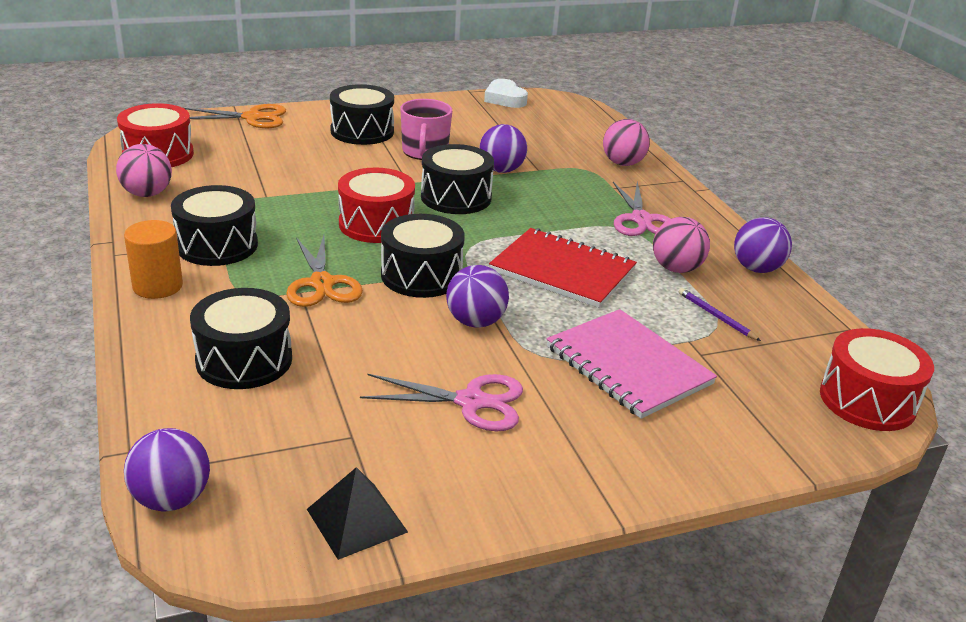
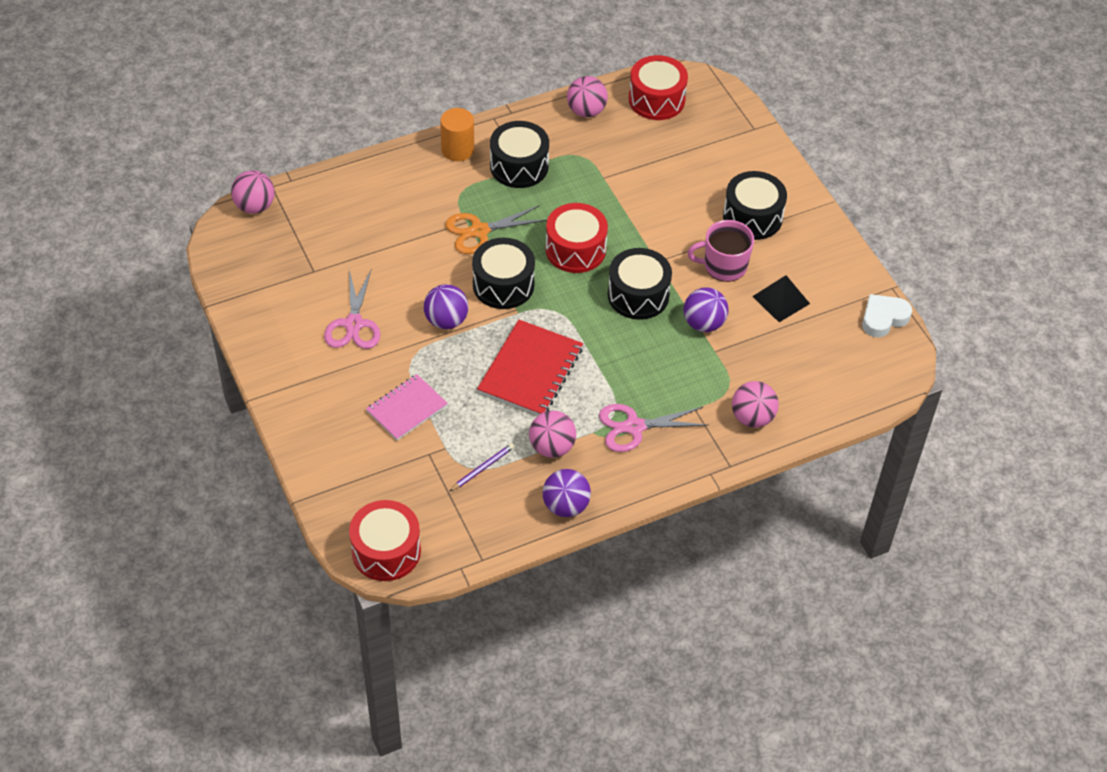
camera: 85 degrees right, 20 degrees up
purple ball [124,428,210,511] -> pink ball [231,170,275,214]
orange scissors [184,104,286,128] -> none
black drum [190,288,292,389] -> none
black pyramid [307,467,408,560] -> black pyramid moved to [752,275,810,322]
pink notebook [546,309,717,419] -> pink notebook [366,374,448,440], size x0.66

